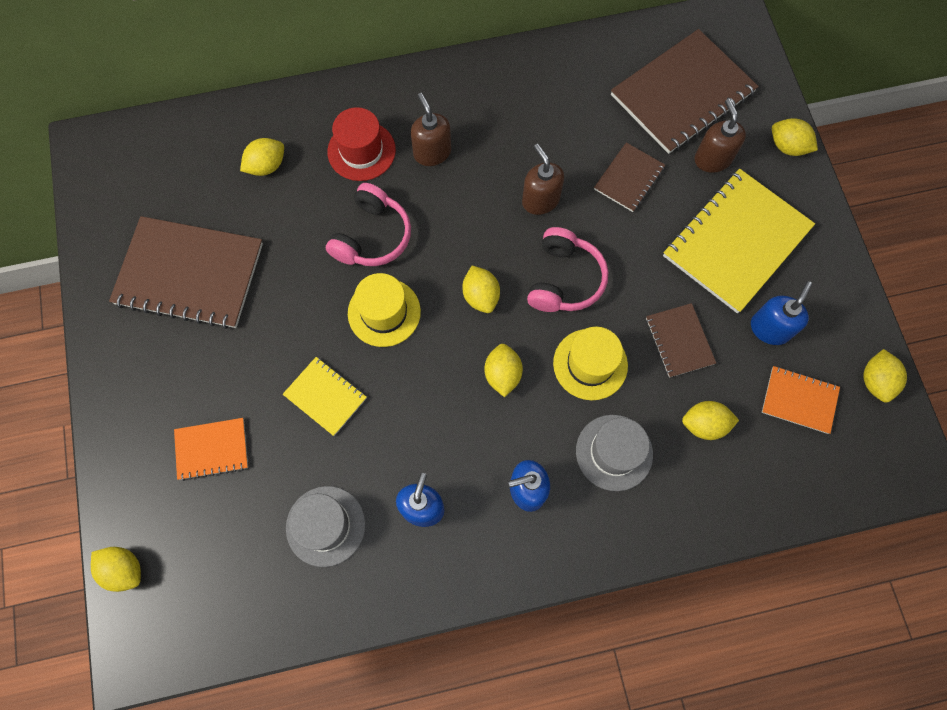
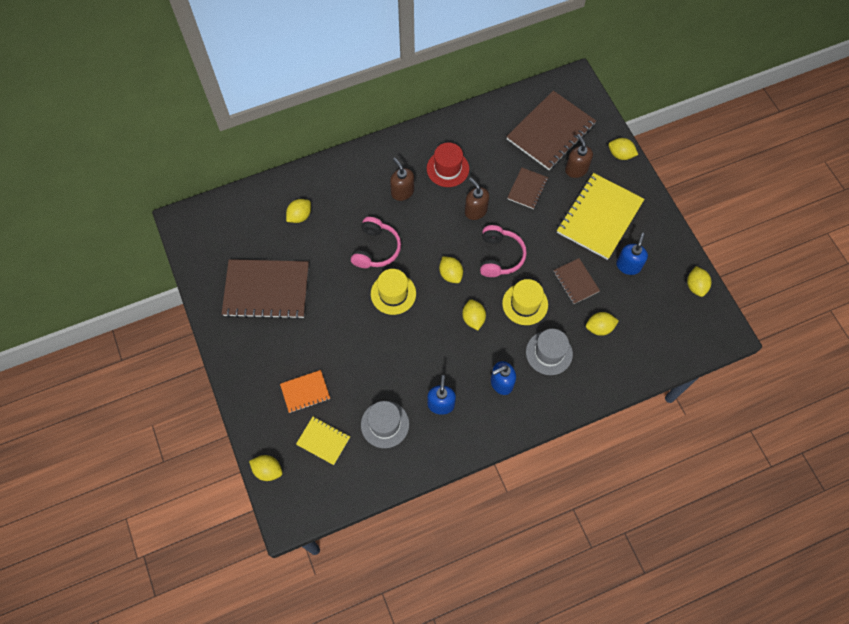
camera: 10 degrees left, 5 degrees down
yellow notebook [283,357,367,436] -> yellow notebook moved to [296,417,350,465]
red hat [327,107,396,181] -> red hat moved to [427,142,469,187]
orange notebook [762,366,840,434] -> none

